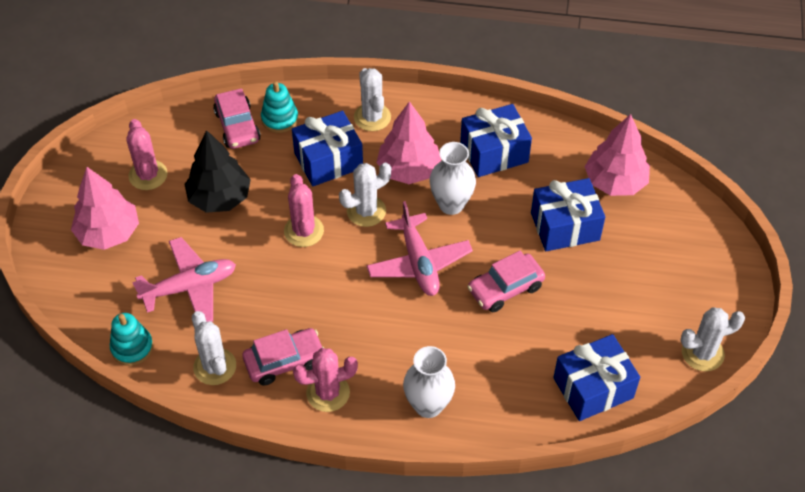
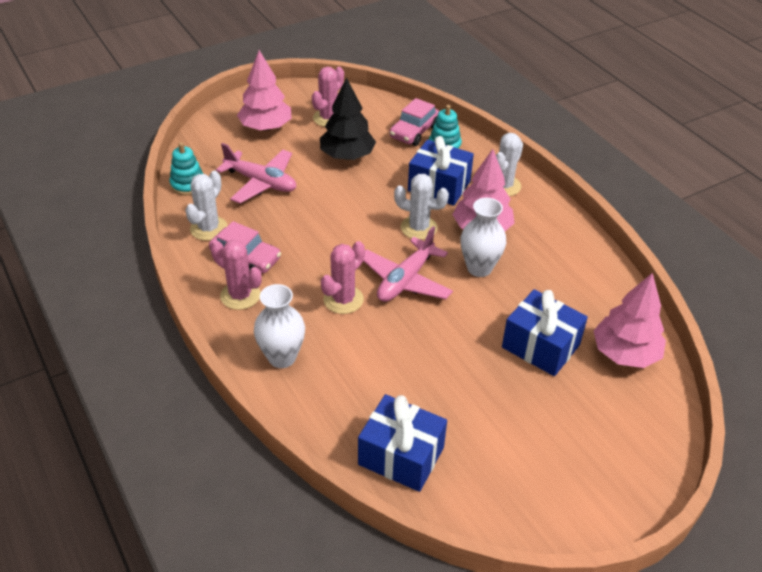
camera: 50 degrees right, 10 degrees down
pink cactus [284,174,324,247] -> pink cactus moved to [321,241,365,314]
blue gift [460,104,532,177] -> none
pink car [467,251,545,312] -> none
white cactus [680,307,745,371] -> none

